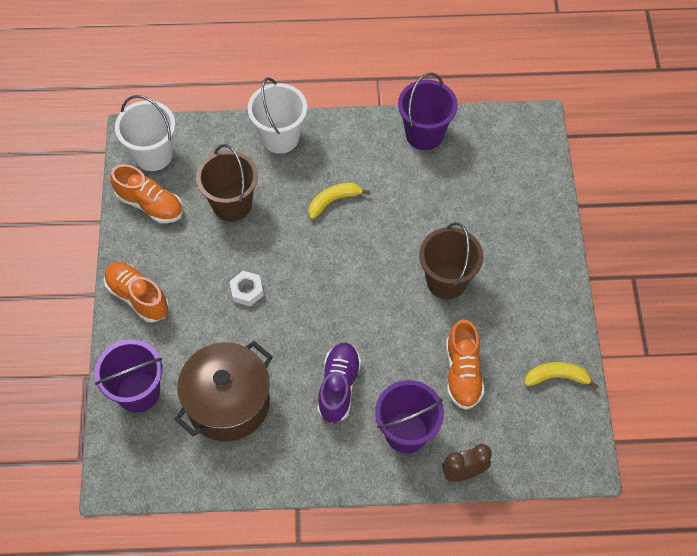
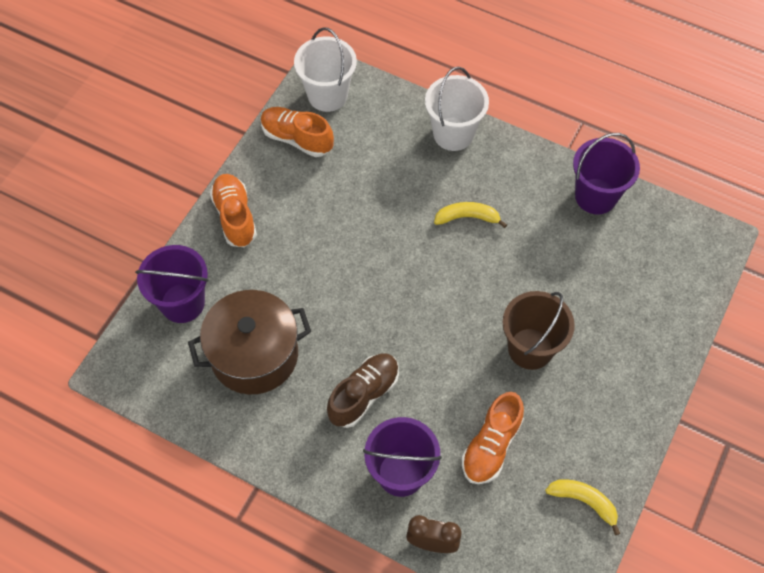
camera: 30 degrees right, 0 degrees up
orange shoe [110,164,183,223] -> orange shoe turned 150 degrees clockwise [261,107,334,157]
brown bucket [196,144,258,222] -> none
white nut [230,271,264,306] -> none
purple shoe [317,343,361,423] -> brown shoe [327,354,399,428]

